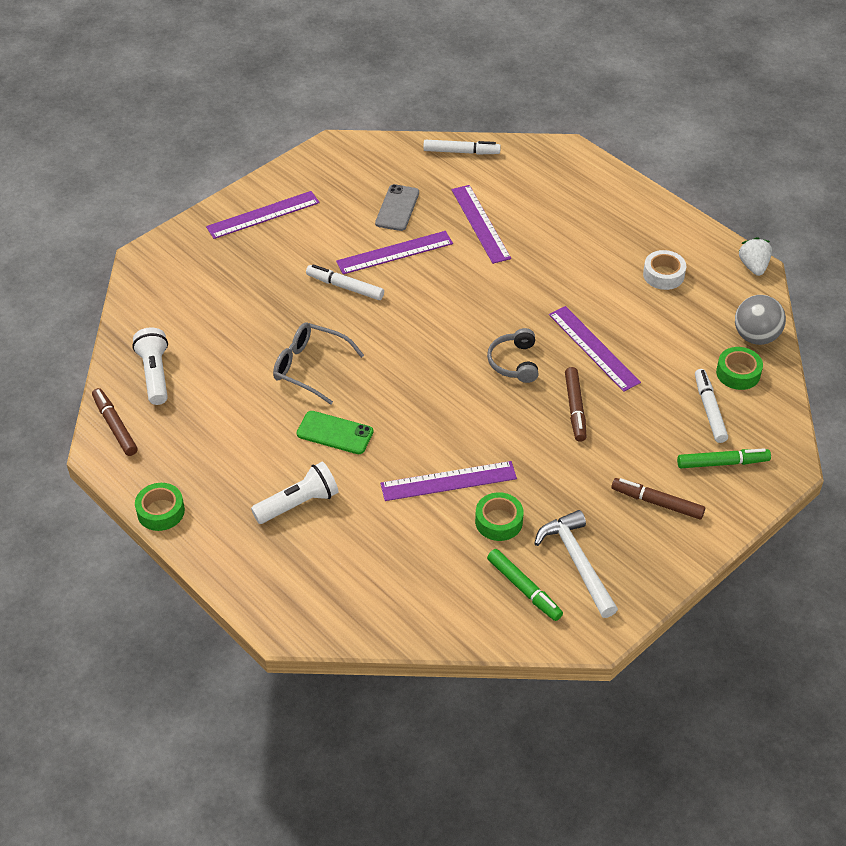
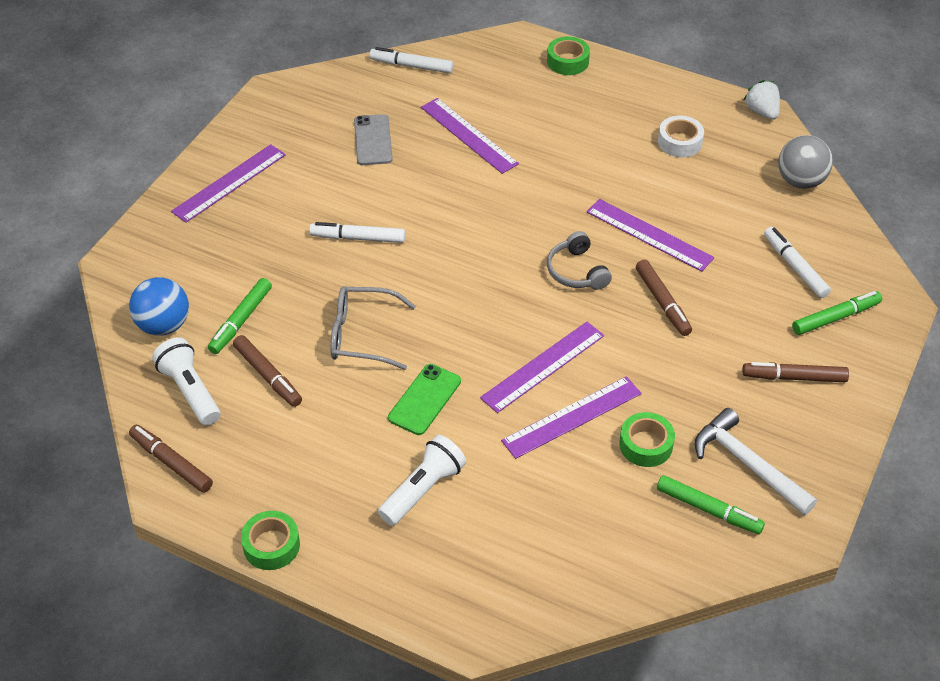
camera: 20 degrees left, 0 degrees up
green phone [296,411,373,454] -> green phone turned 60 degrees counterclockwise [388,364,461,435]
purple ruler [336,231,453,274] -> purple ruler moved to [480,322,604,413]
white marker [423,140,501,155] -> white marker turned 150 degrees counterclockwise [369,47,453,73]
green tape [716,347,763,390] -> green tape moved to [547,36,590,75]
none -> blue ball [129,277,189,336]
none -> green marker [208,278,272,354]
none -> brown marker [233,335,302,407]

